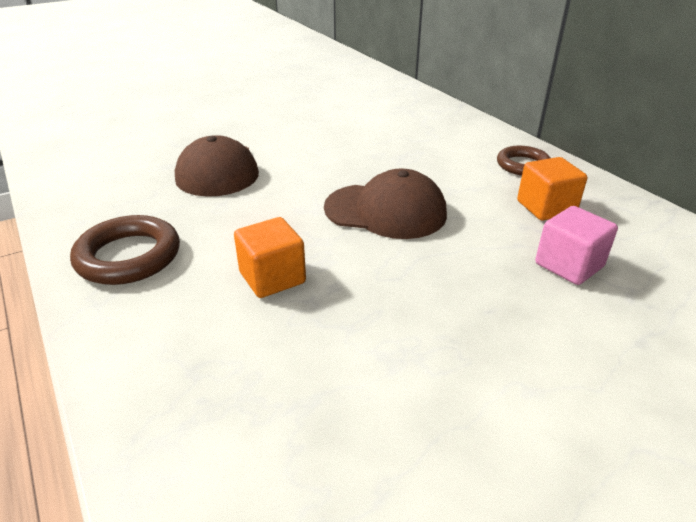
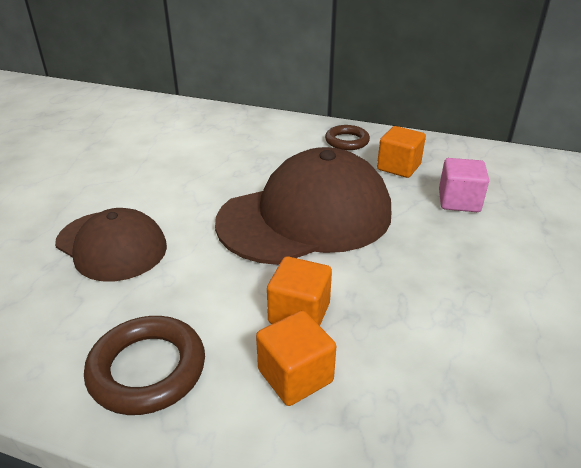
camera: 40 degrees left, 0 degrees up
brown cap [324,168,447,239] -> brown cap [215,147,391,265], size x1.61
none -> orange cube [256,310,336,406]

